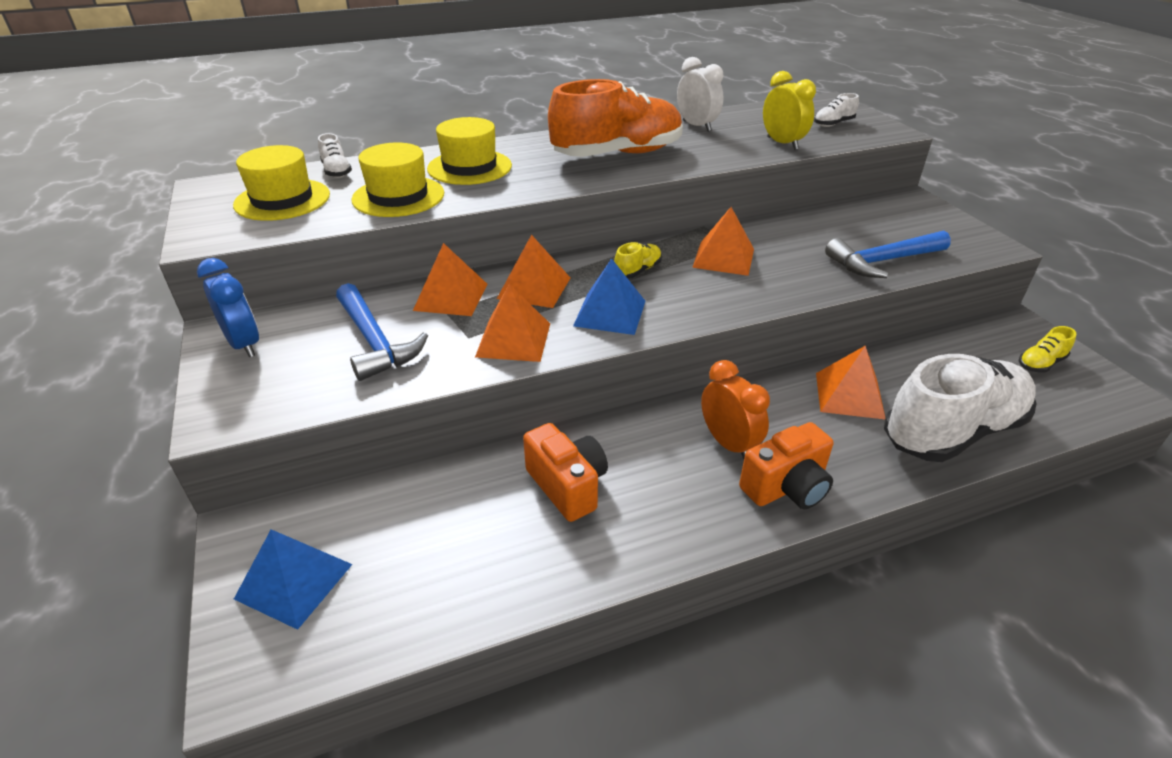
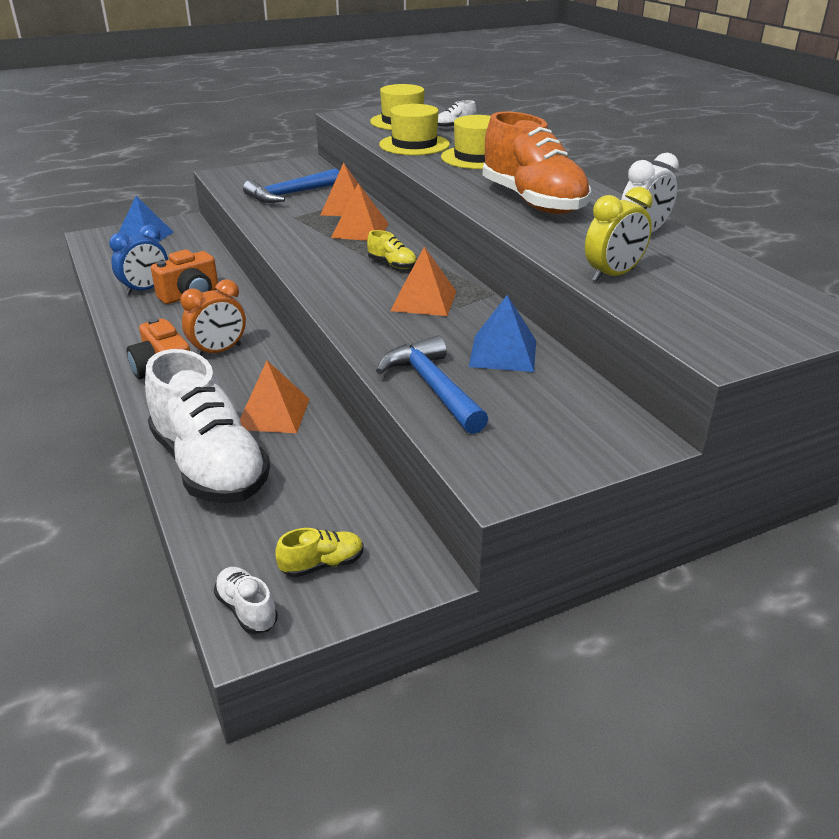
camera: 85 degrees right, 5 degrees down
blue clock [197,258,259,357] -> blue clock moved to [109,225,168,296]
orange pyramid [475,284,550,362] -> none
blue pyramid [573,258,645,335] -> blue pyramid moved to [469,295,536,372]
white shoe [814,93,859,127] -> white shoe moved to [214,567,278,634]
yellow shoe [1019,326,1076,373] -> yellow shoe turned 105 degrees clockwise [275,528,364,578]

